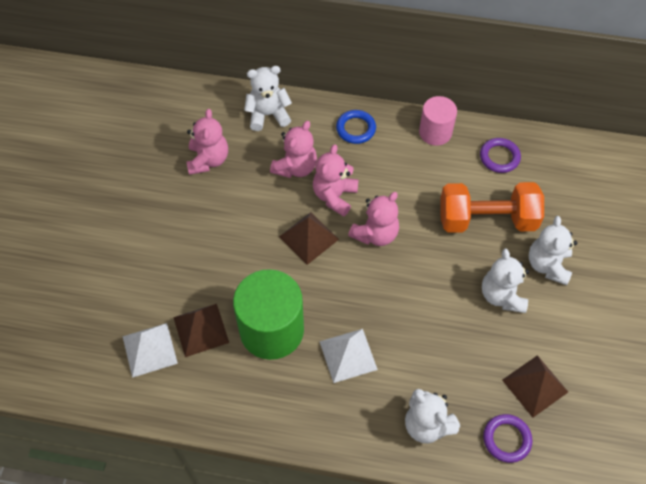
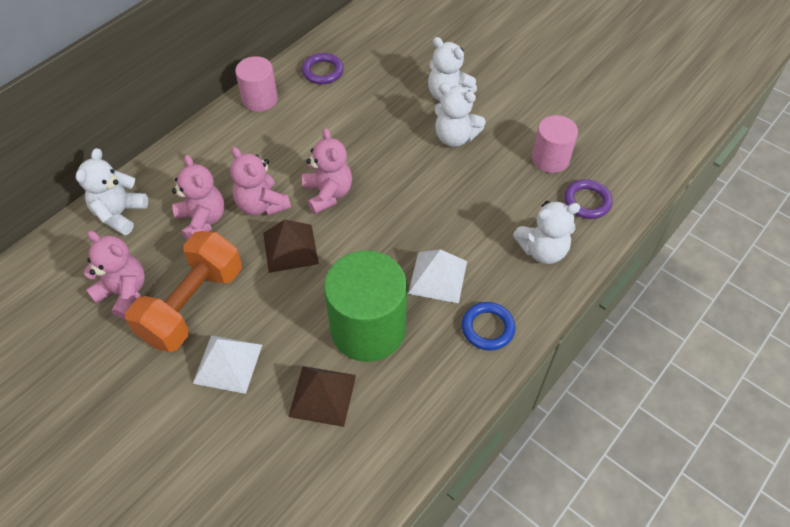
camera: 60 degrees left, 5 degrees down
white pyramid [122,323,178,378] -> white pyramid moved to [193,335,262,394]
blue ring [336,110,376,144] -> blue ring moved to [462,302,515,350]
orange dumbbell [440,182,544,233] -> orange dumbbell moved to [125,231,242,352]
brown pyramid [502,355,568,418] -> pink cylinder [532,115,578,173]

